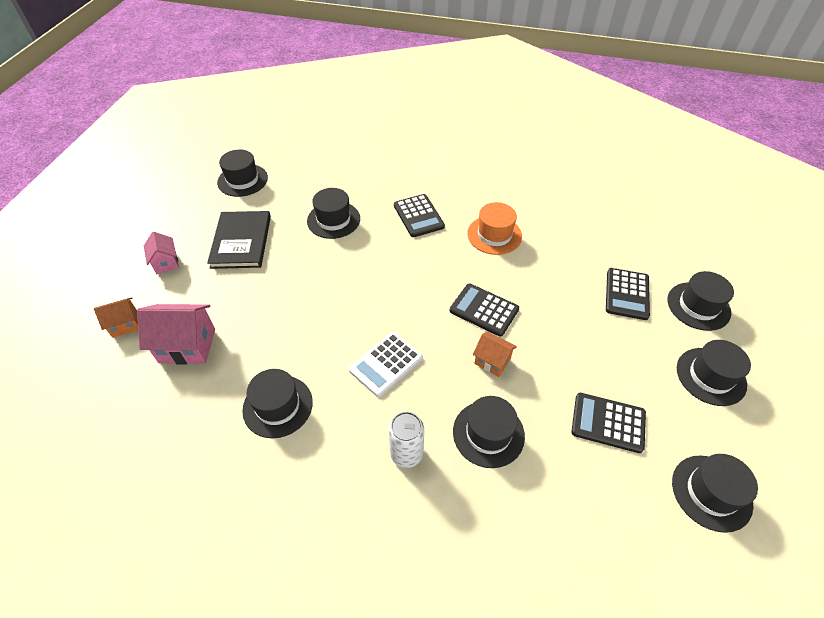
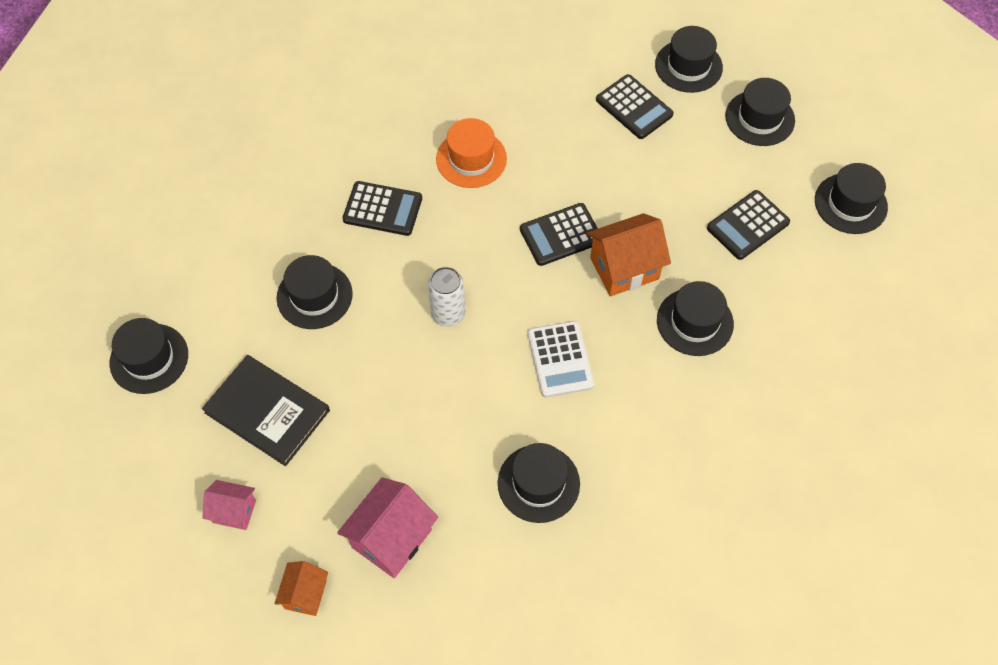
camera: 55 degrees left, 10 degrees up
white can [388,412,424,468] -> white can moved to [428,267,465,326]
orange house [473,332,517,377] -> orange house [587,213,671,296], size x1.70

